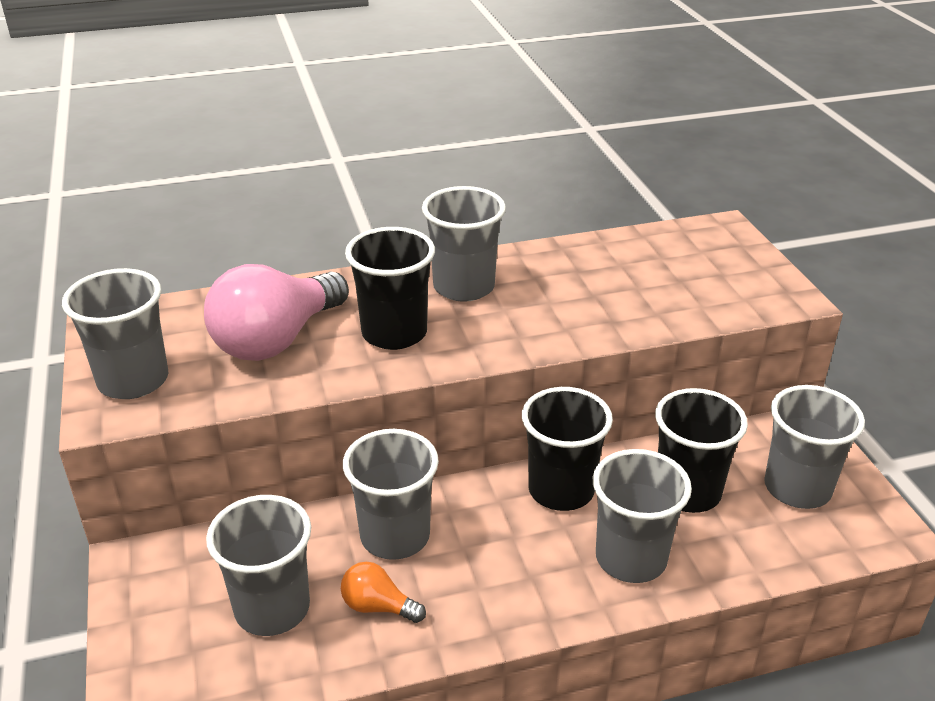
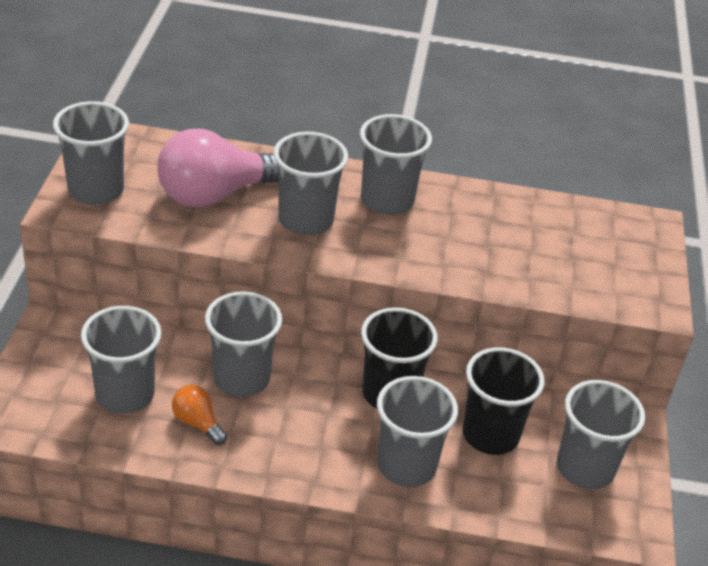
camera: 20 degrees right, 5 degrees up
black cup [345,227,435,350] -> grey cup [273,132,348,235]

